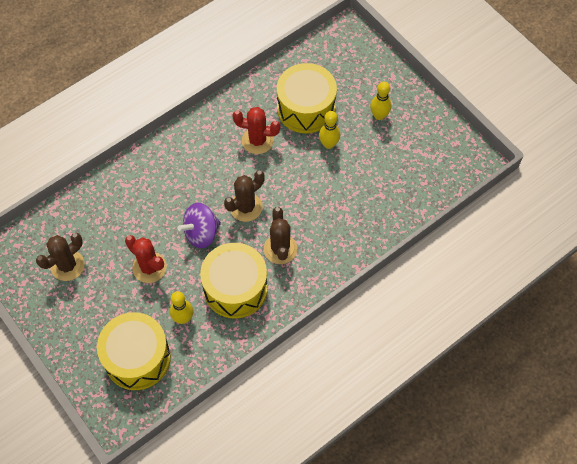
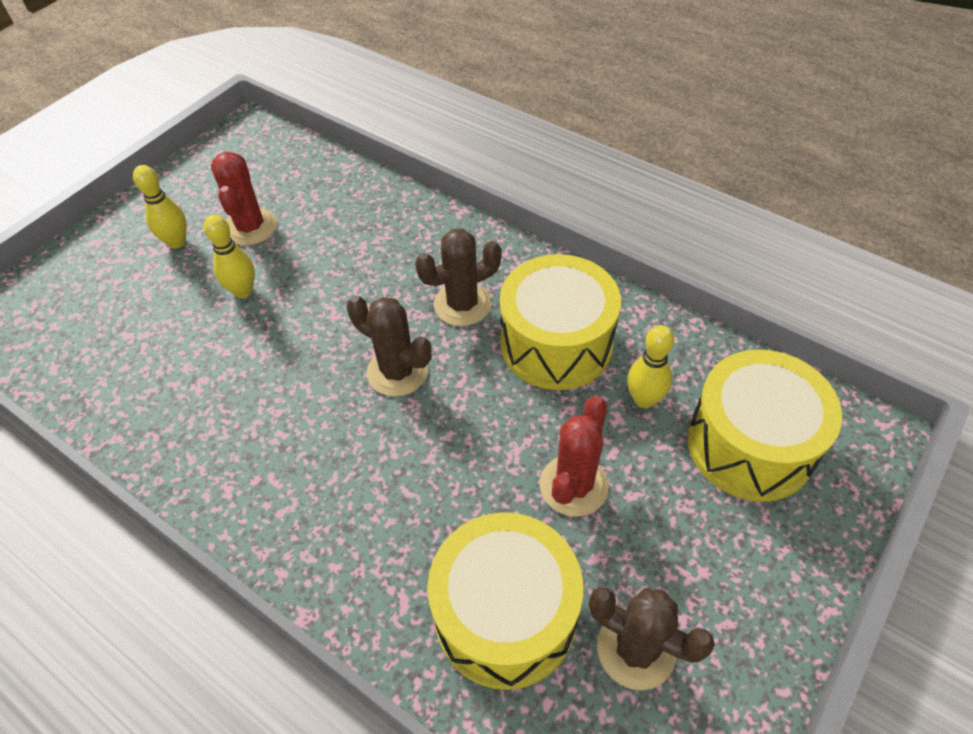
camera: 105 degrees left, 10 degrees down
purple spinning top [178,203,221,249] -> none
red cactus [232,107,280,154] -> red cactus moved to [211,151,277,246]
yellow drum [277,63,337,133] -> yellow drum moved to [427,512,583,690]

